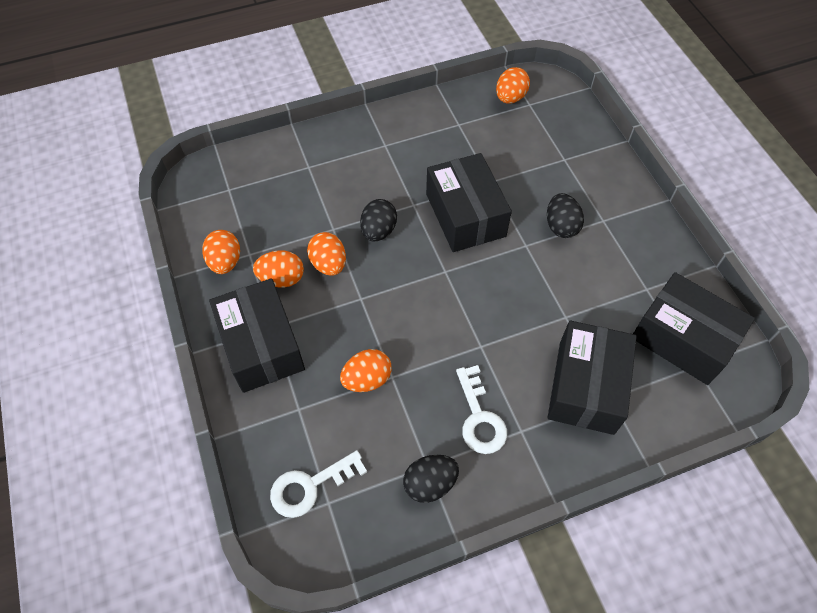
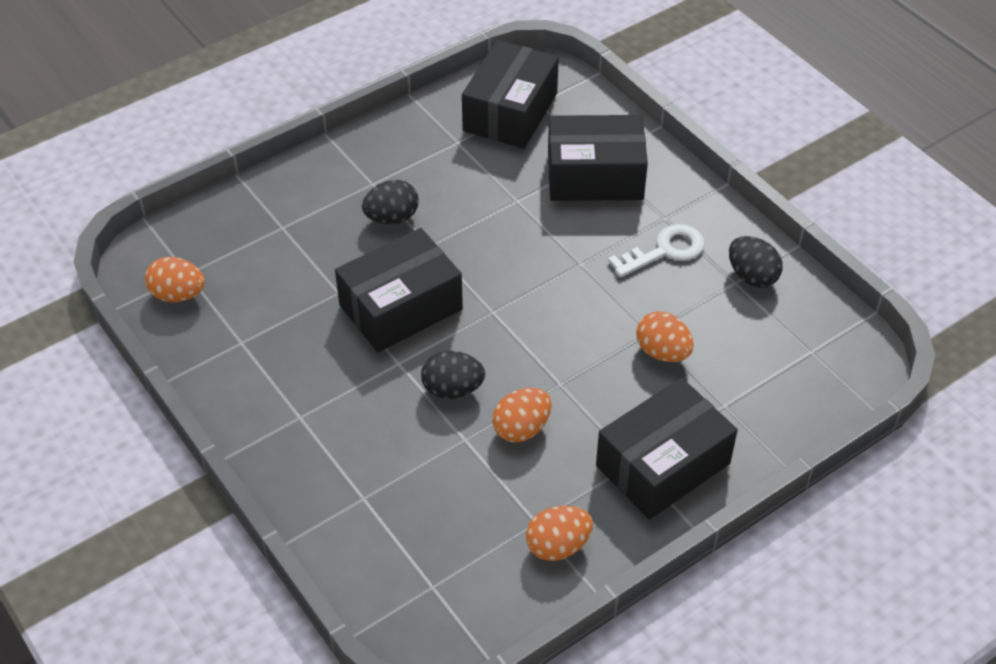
camera: 105 degrees left, 10 degrees down
orange egg [253,250,304,287] -> none
white key [270,450,367,518] -> none

